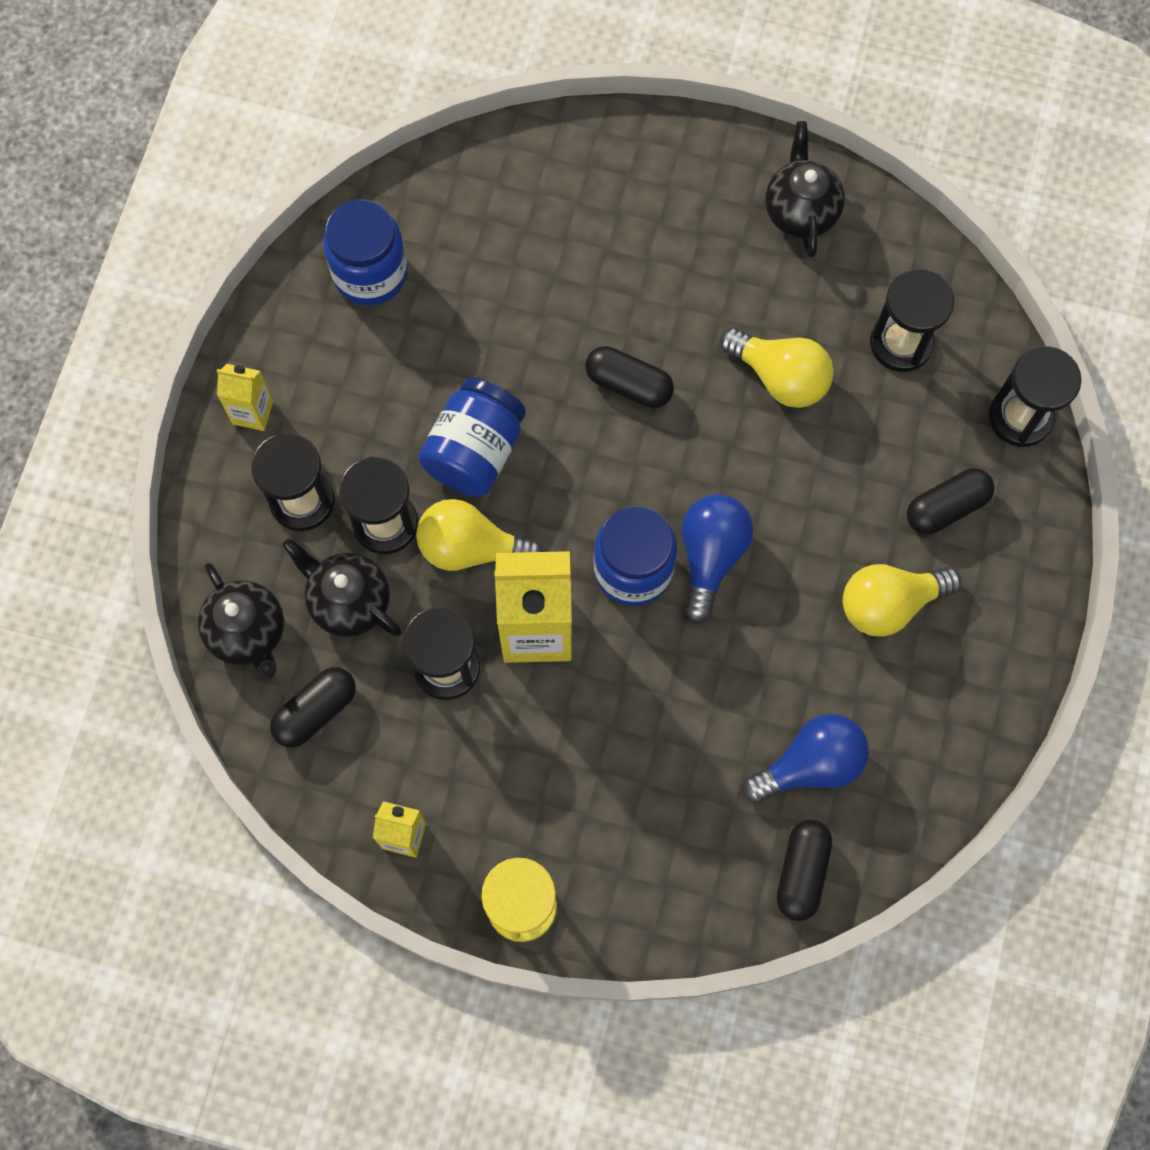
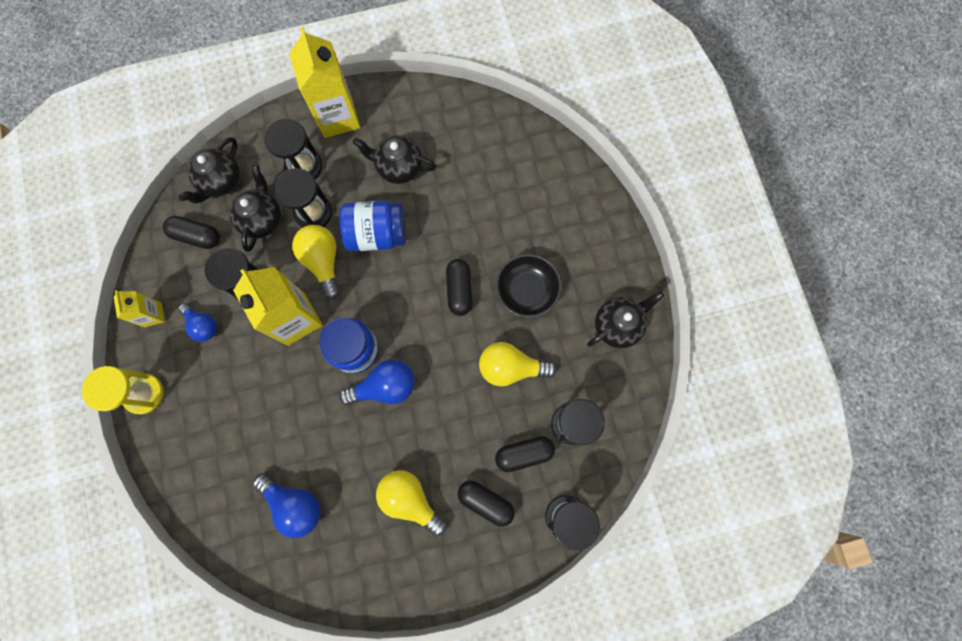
camera: 60 degrees right, 5 degrees up
yellow carton [217,364,273,431] -> yellow carton [289,27,360,138], size x1.93
blue jar [323,199,408,306] -> none
yellow light bulb [720,328,834,408] -> yellow light bulb turned 90 degrees clockwise [479,342,557,387]
black capsule [777,820,832,921] -> black capsule moved to [495,436,555,472]
none -> blue light bulb [178,303,217,342]
none -> black teapot [353,135,436,184]
none -> black bowl [496,254,561,318]

